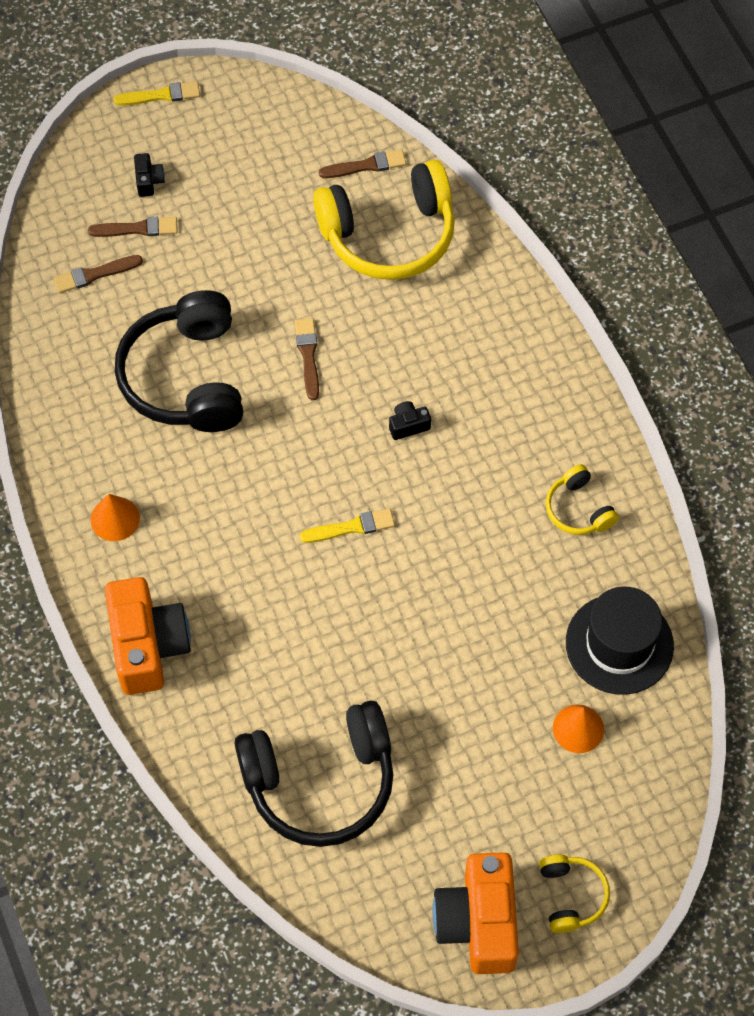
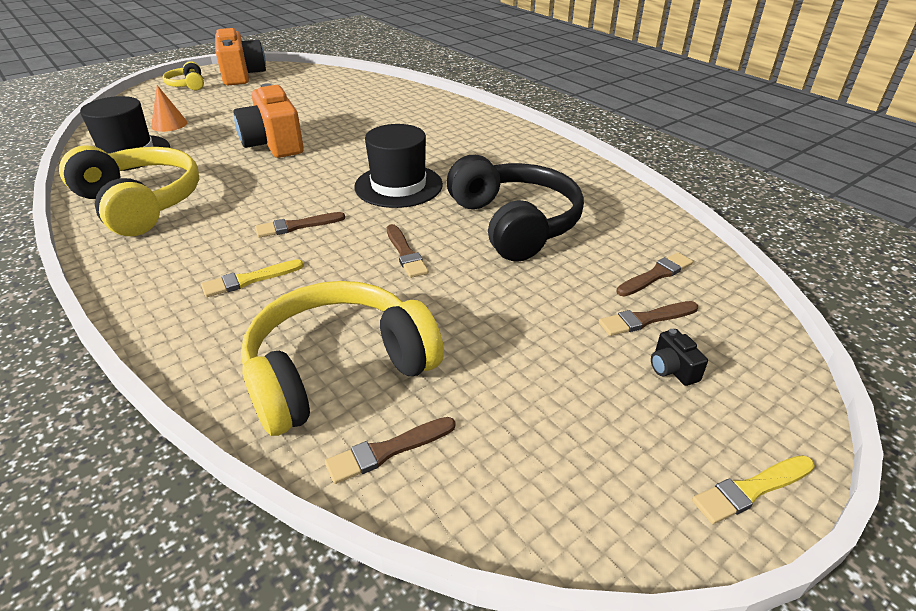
camera: 165 degrees right, 25 degrees down
orange cone [91,494,140,541] -> none
orange camera [105,577,191,695] -> orange camera moved to [234,83,304,158]
black headphones [234,701,393,847] -> none
yellow brush [300,508,395,543] -> yellow brush moved to [201,259,304,297]
black camera [389,401,431,440] -> brown brush [255,212,345,238]
yellow headphones [546,464,619,535] -> yellow headphones [59,145,199,236], size x2.07
none -> black hat [354,124,443,208]

